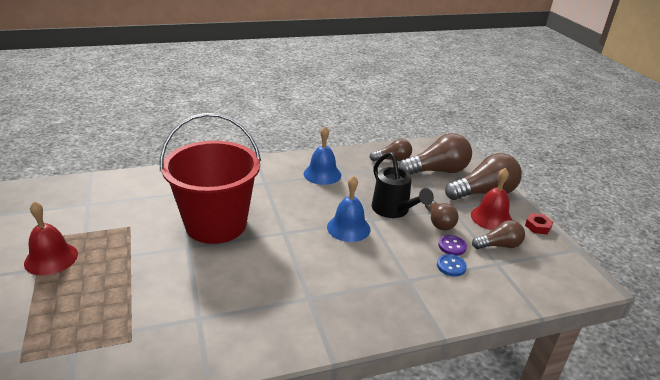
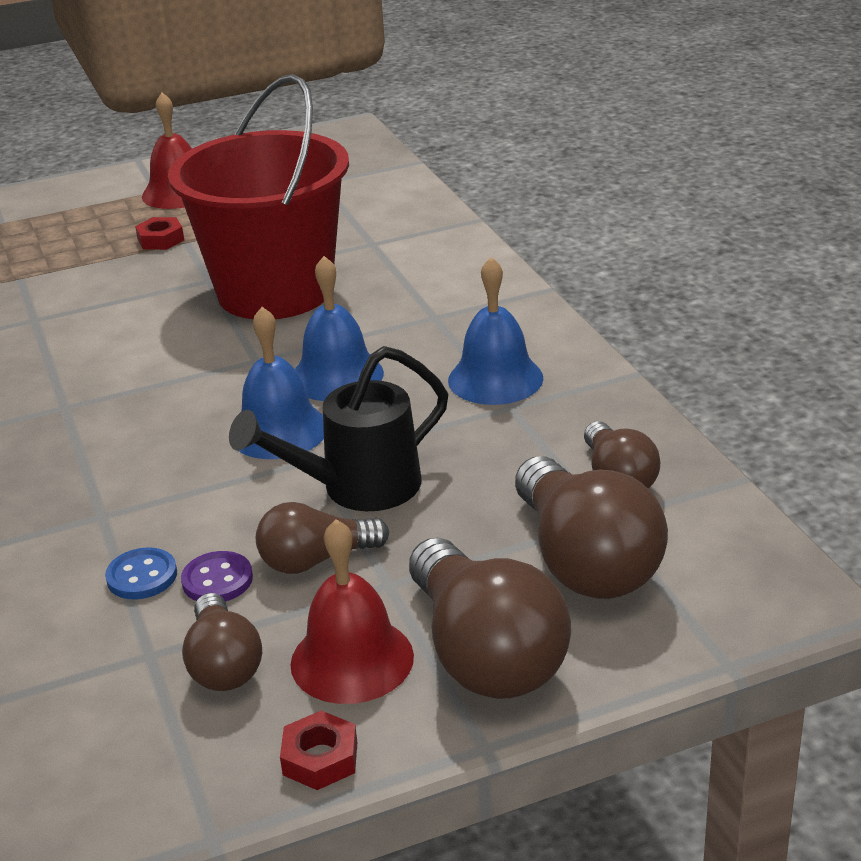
camera: 90 degrees right, 0 degrees up
none -> red nut [135,217,184,250]
none -> blue bell [295,256,384,401]

